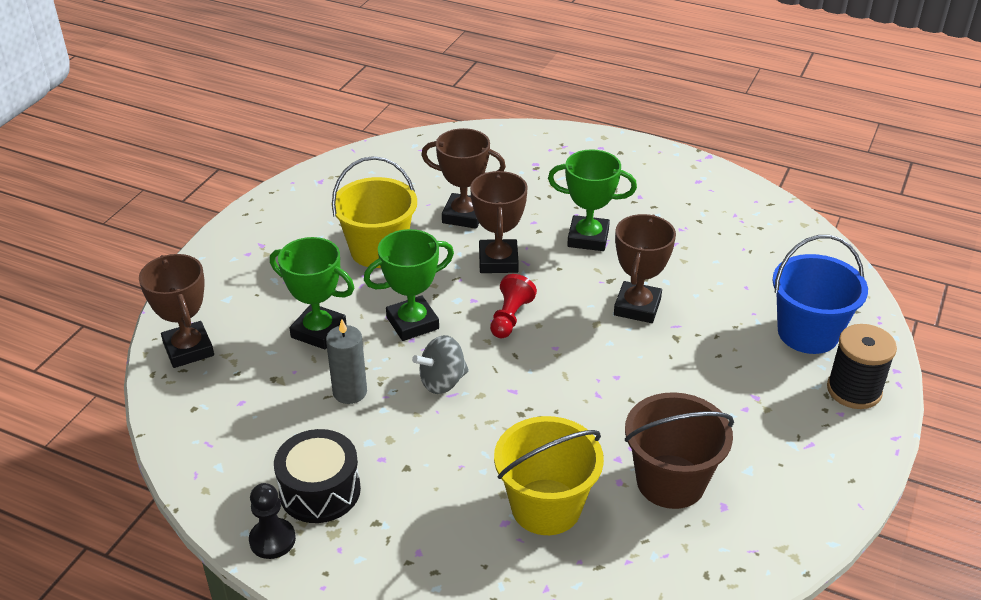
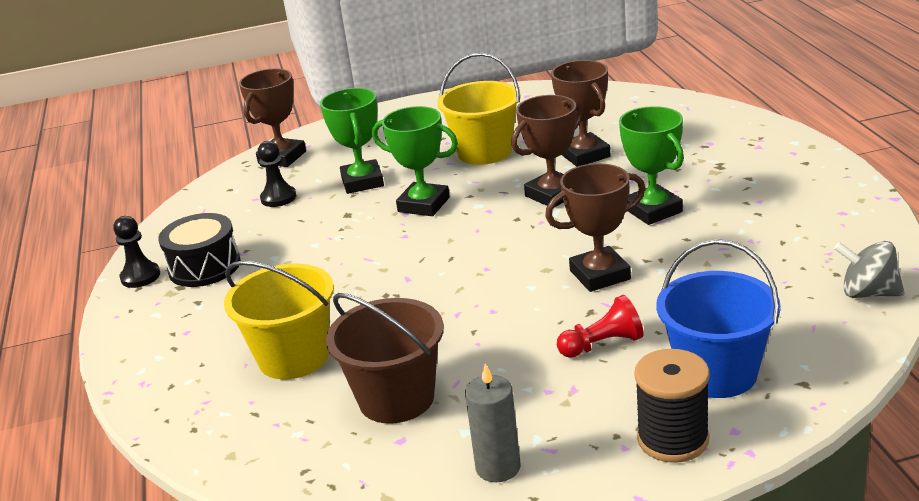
camera: 55 degrees right, 10 degrees down
grey candle [326,319,367,404] -> grey candle moved to [465,363,521,482]
grey spinning top [412,335,469,394] -> grey spinning top moved to [834,241,905,298]
red pawn [490,274,537,338] -> red pawn moved to [557,295,644,358]
none -> black pawn [258,141,296,207]

